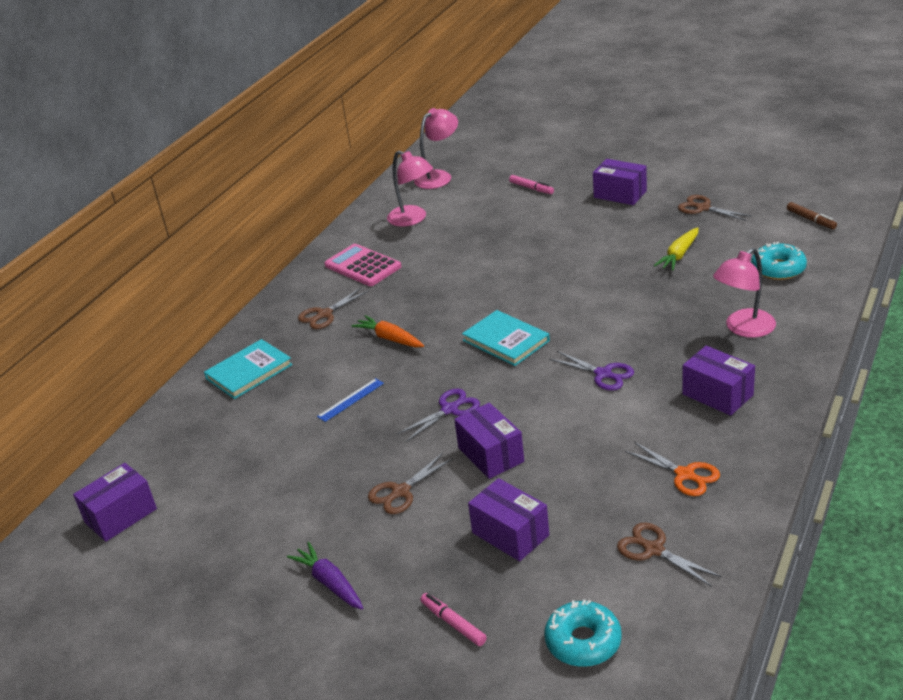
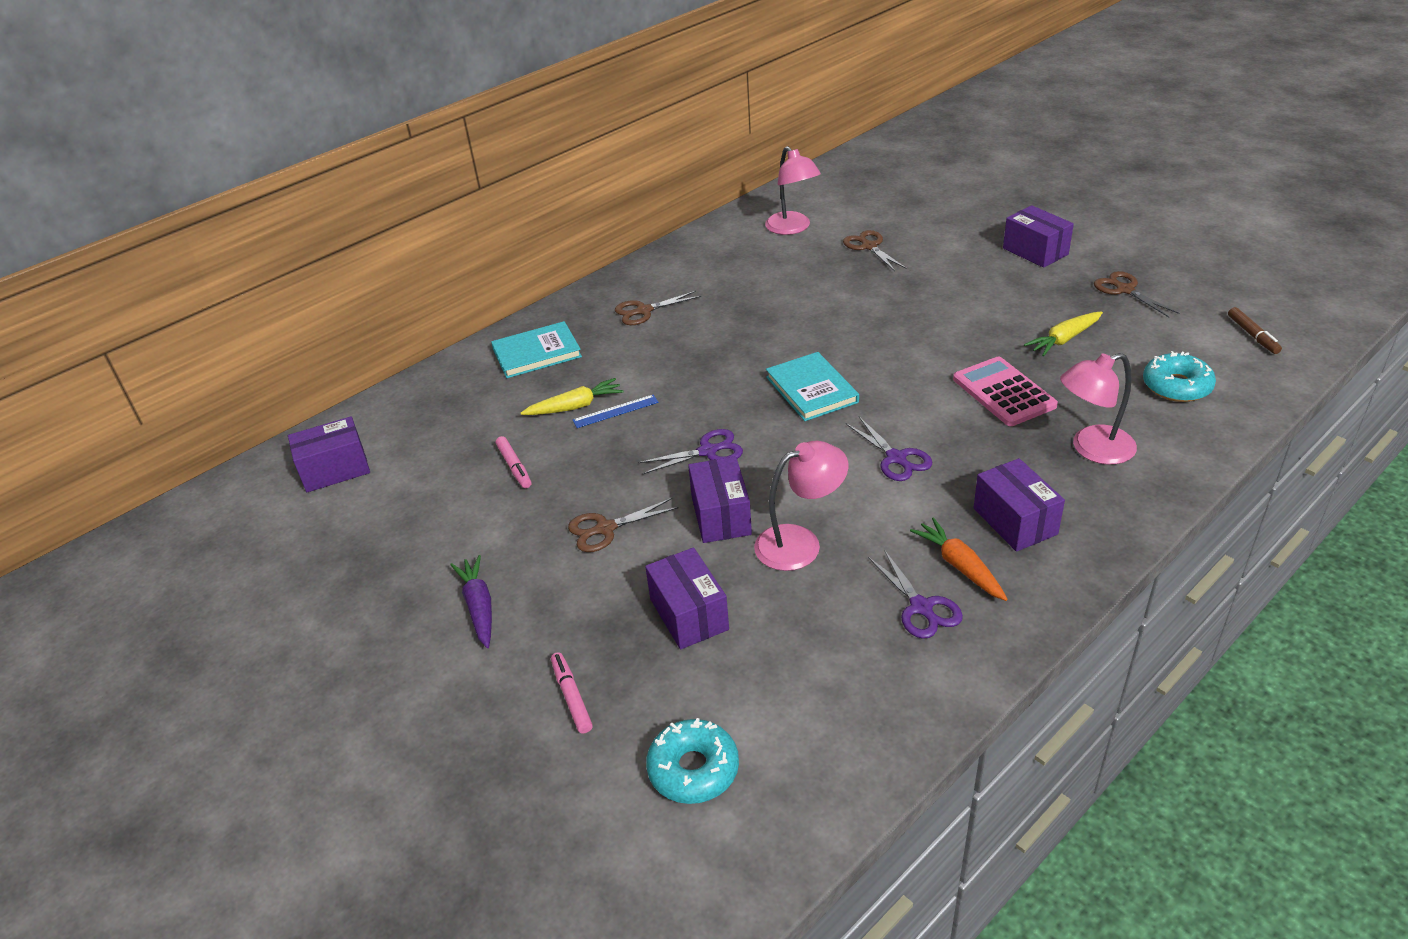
camera: 20 degrees right, 5 degrees up
pink calculator [324,244,402,286] -> pink calculator moved to [953,356,1058,426]
orange carrot [351,315,424,347] -> orange carrot moved to [910,518,1008,601]
pink lamp [414,108,458,189] -> pink lamp moved to [754,441,848,571]
pink marker [509,175,554,194] -> pink marker moved to [496,436,531,488]
brown scissors [617,522,722,587] -> brown scissors moved to [843,230,906,271]
orange scissors [625,442,720,496] -> purple scissors [868,550,963,639]
none -> yellow carrot [520,378,624,415]

